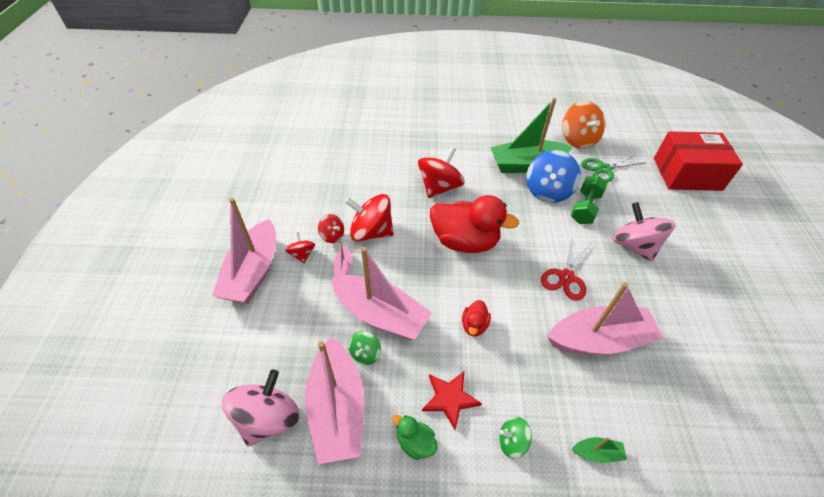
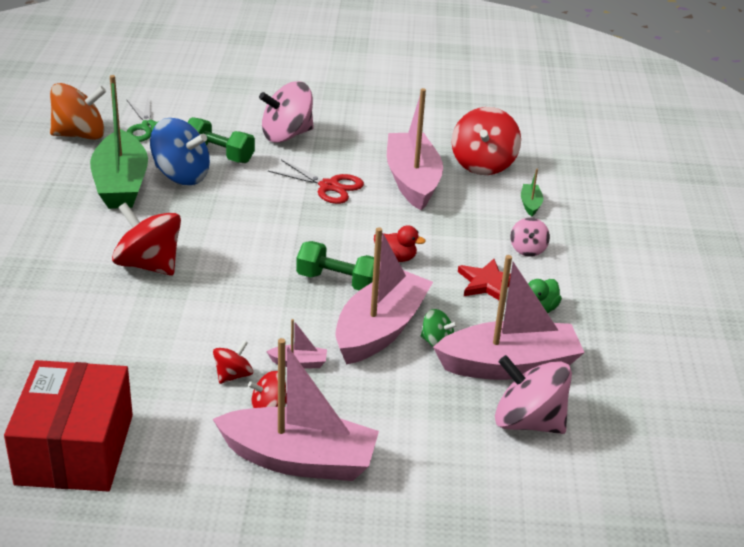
camera: 90 degrees left, 15 degrees down
red spinning top [345,194,394,242] -> red spinning top moved to [452,107,521,175]
red duck [430,195,519,253] -> none
green spinning top [499,417,532,459] -> pink spinning top [510,217,550,257]
red box [654,131,743,191] -> red box moved to [4,360,133,491]
none -> green dumbbell [296,241,374,291]

